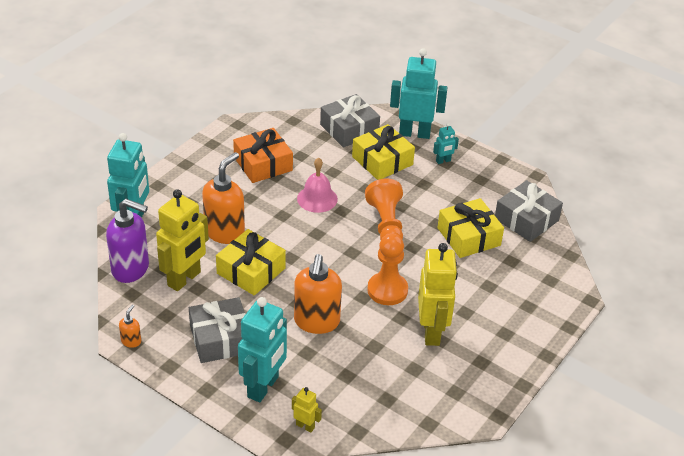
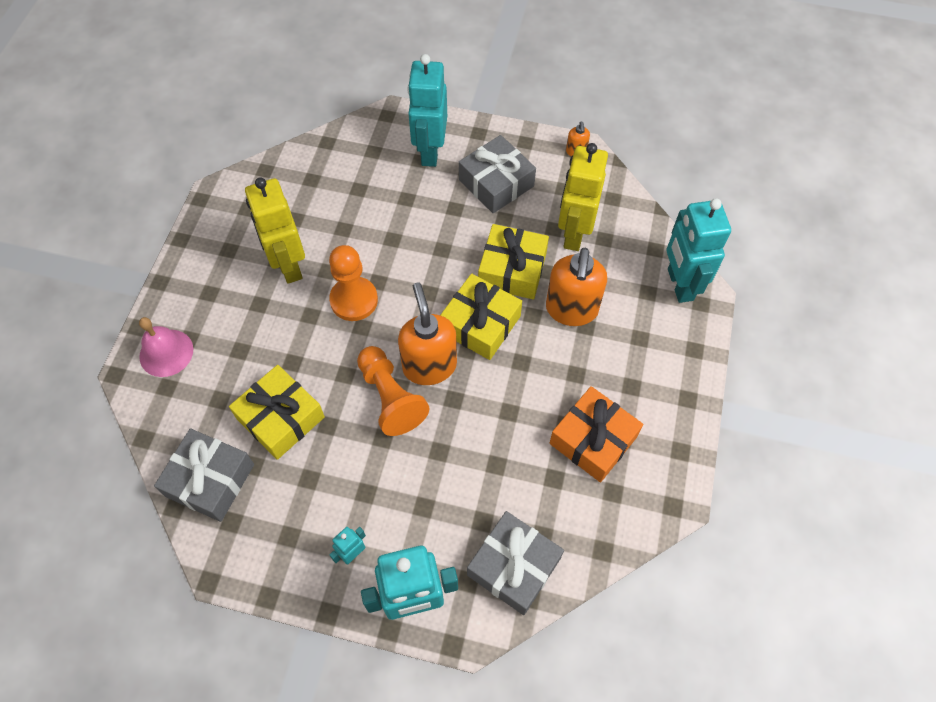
camera: 160 degrees right, 20 degrees up
purple soap dispenser [106,199,149,283] -> none
yellow robot [292,387,322,432] -> none
orange soap dispenser [294,254,342,334] -> orange soap dispenser moved to [398,283,457,385]
pink bell [297,158,338,213] -> pink bell moved to [139,317,193,377]
yellow gift [352,124,415,180] -> yellow gift moved to [440,274,522,360]

